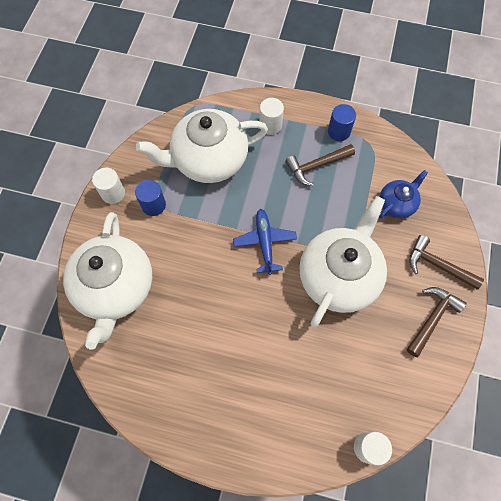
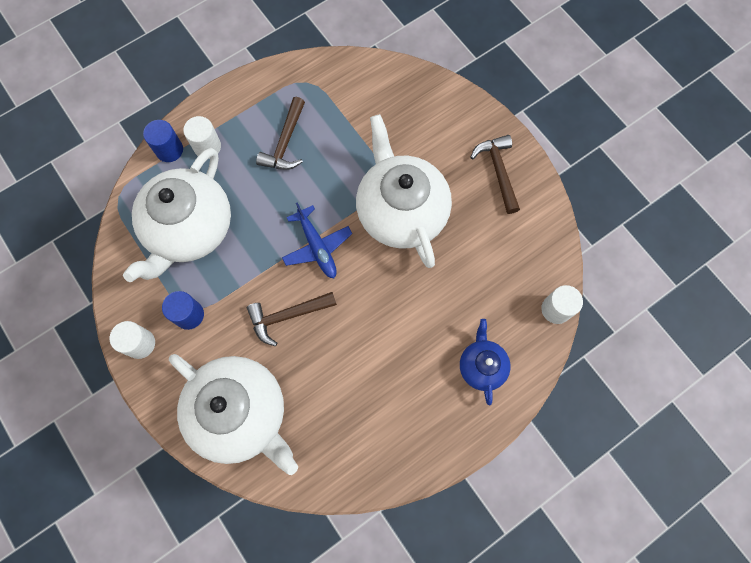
camera: 50 degrees left, 5 degrees up
blue plane [233,209,297,275] -> blue plane turned 150 degrees counterclockwise [282,202,352,278]
blue cylinder [328,104,356,141] -> blue cylinder moved to [143,120,183,162]
blue teapot [379,170,428,219] -> blue teapot moved to [460,319,510,405]
brown hammer [409,235,484,290] -> brown hammer moved to [247,292,337,346]

